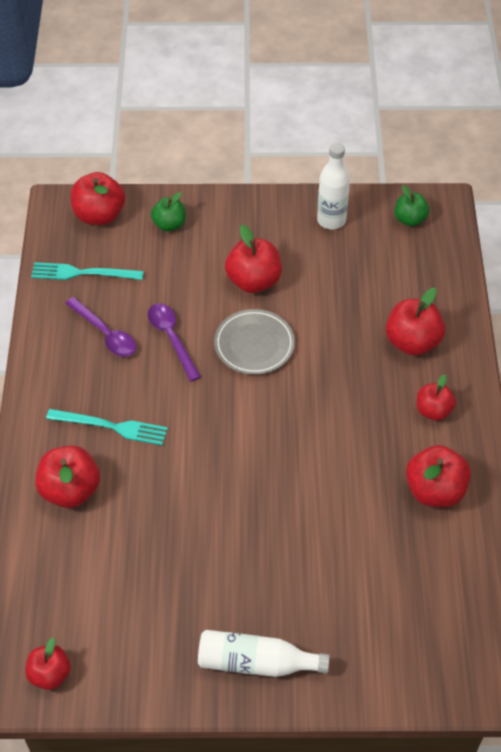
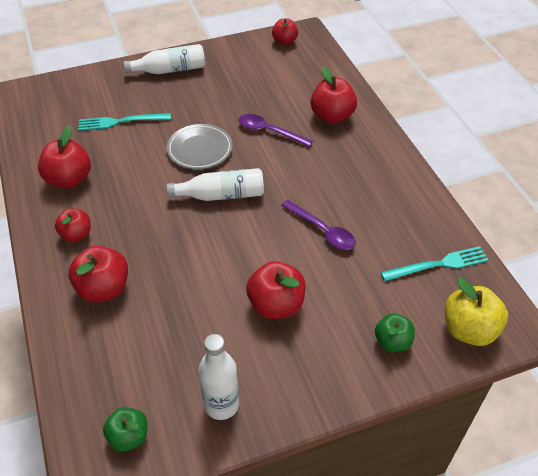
camera: 160 degrees right, 5 degrees down
turquoise fork [46,409,168,445] -> turquoise fork moved to [79,113,171,131]
purple spoon [65,297,136,357] -> purple spoon moved to [239,114,313,147]
red apple [71,172,125,225] -> yellow apple [445,278,508,346]
grey plate [214,309,295,375] -> grey plate moved to [167,124,233,169]
none -> white bottle [167,168,264,201]

